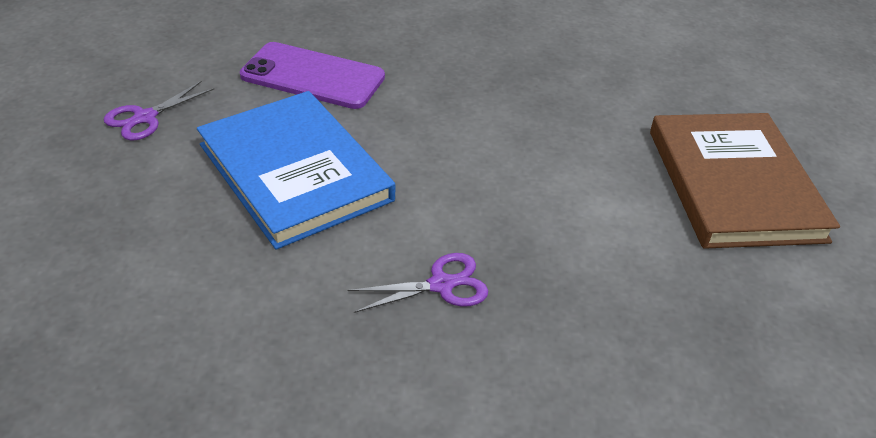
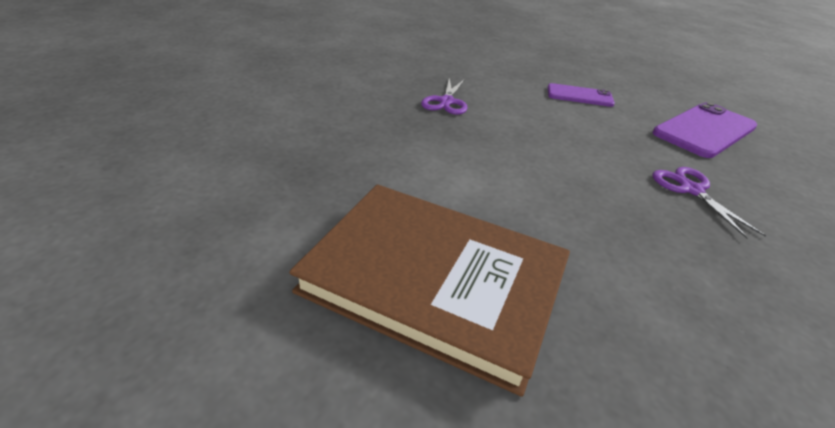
camera: 120 degrees right, 5 degrees down
purple scissors [104,81,214,141] -> purple scissors moved to [653,167,766,239]
blue book [197,91,395,249] -> purple phone [548,83,615,107]

